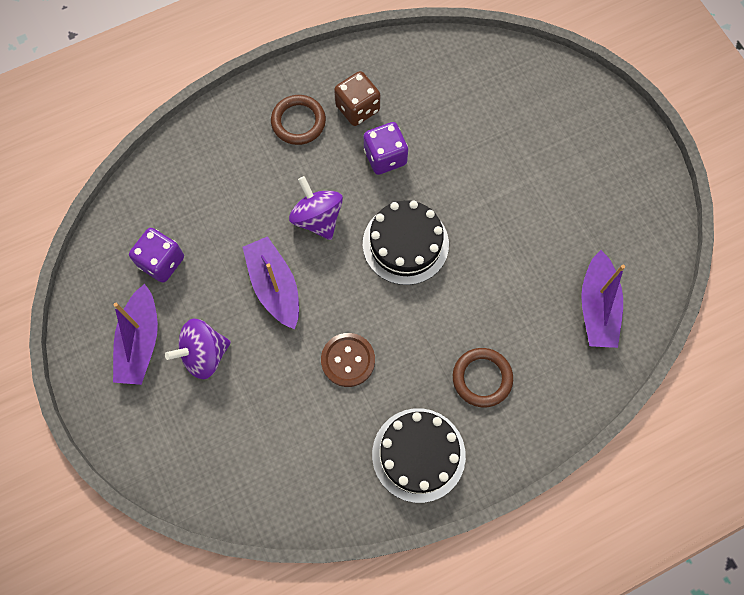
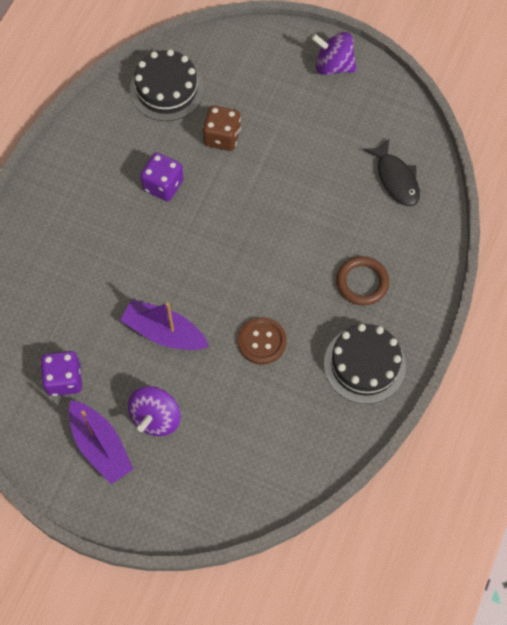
camera: 40 degrees left, 5 degrees down
brown ring [271,95,326,145] -> none
purple spinning top [289,176,343,240] -> purple spinning top moved to [311,32,357,75]
brown dice [334,71,380,126] -> brown dice moved to [203,105,241,151]
black cake [363,200,449,285] -> black cake moved to [130,49,204,121]
purple boat [581,250,625,348] -> black fish [364,139,420,206]

